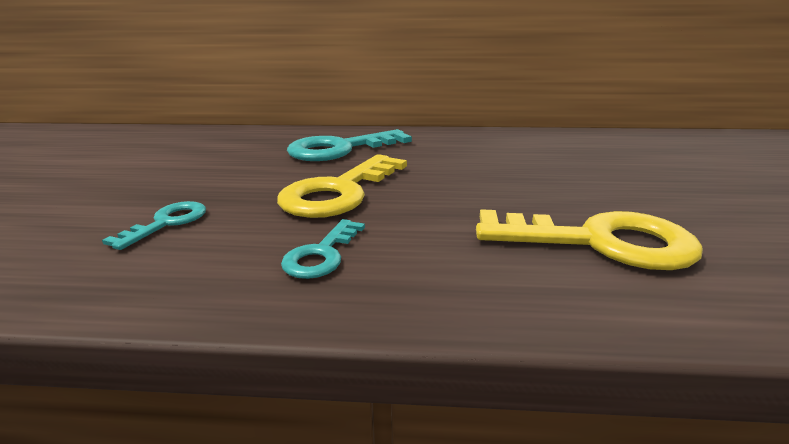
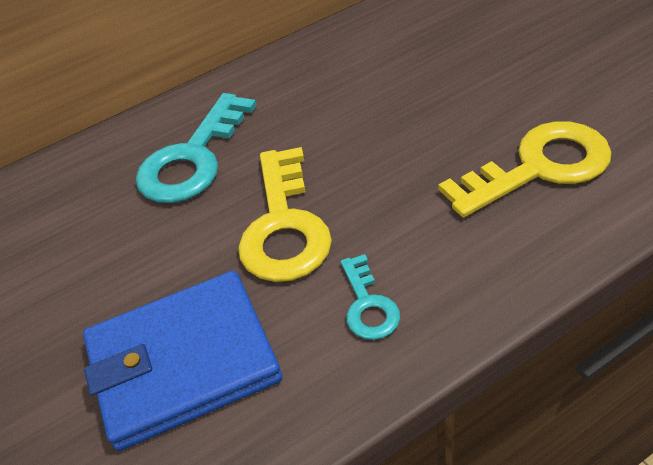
camera: 30 degrees left, 20 degrees up
turquoise key [102,201,206,250] -> blue wallet [83,271,282,451]

